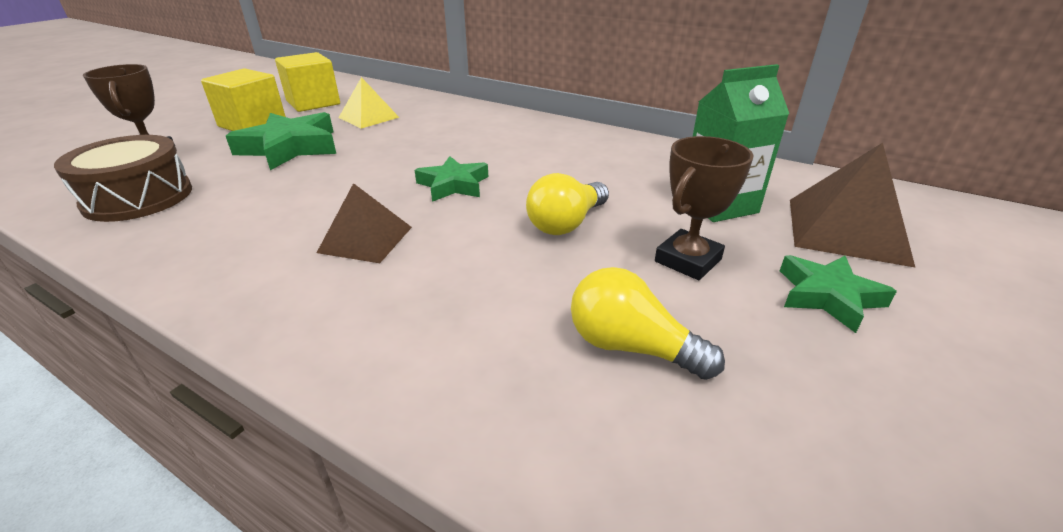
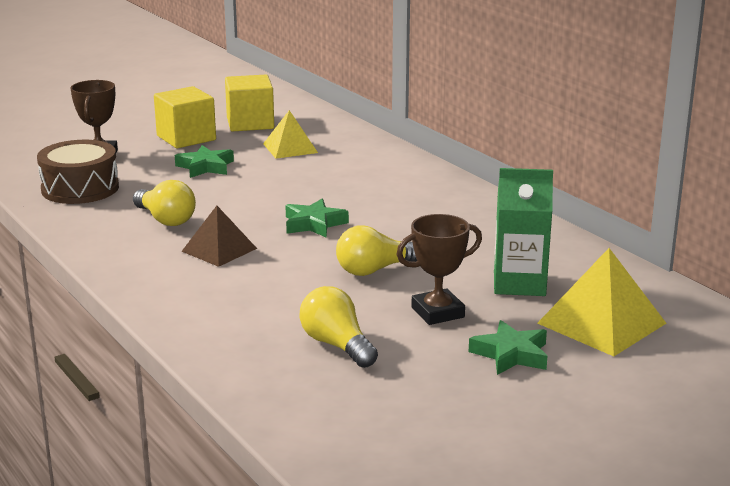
camera: 25 degrees right, 10 degrees down
green star [226,112,336,170] -> green star [175,145,234,178], size x0.63
brown pyramid [790,143,916,268] -> yellow pyramid [537,248,666,356]
none -> yellow light bulb [133,180,196,226]

